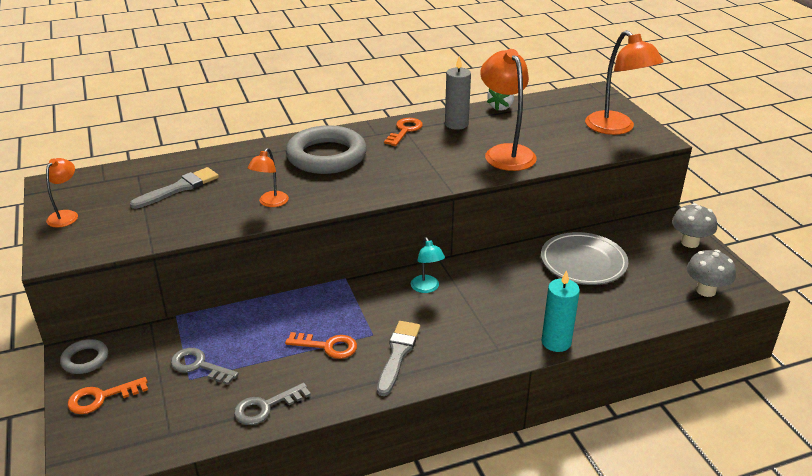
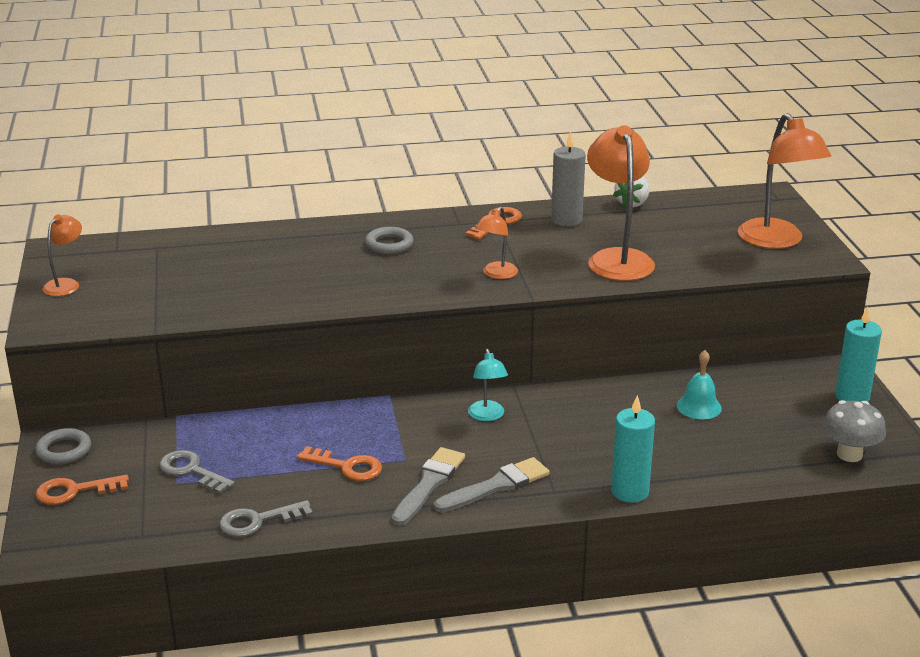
camera: 10 degrees right, 5 degrees down
grey brush [130,167,219,209] -> grey brush moved to [434,457,549,513]
orange lamp [248,148,289,207] -> orange lamp moved to [475,207,518,279]
grey ring [286,125,367,174] -> grey ring [365,227,414,254], size x0.48
grey plate [541,232,628,285] -> turquoise bell [677,350,722,419]
grey mushroom [672,203,717,248] -> turquoise candle [835,306,882,402]

